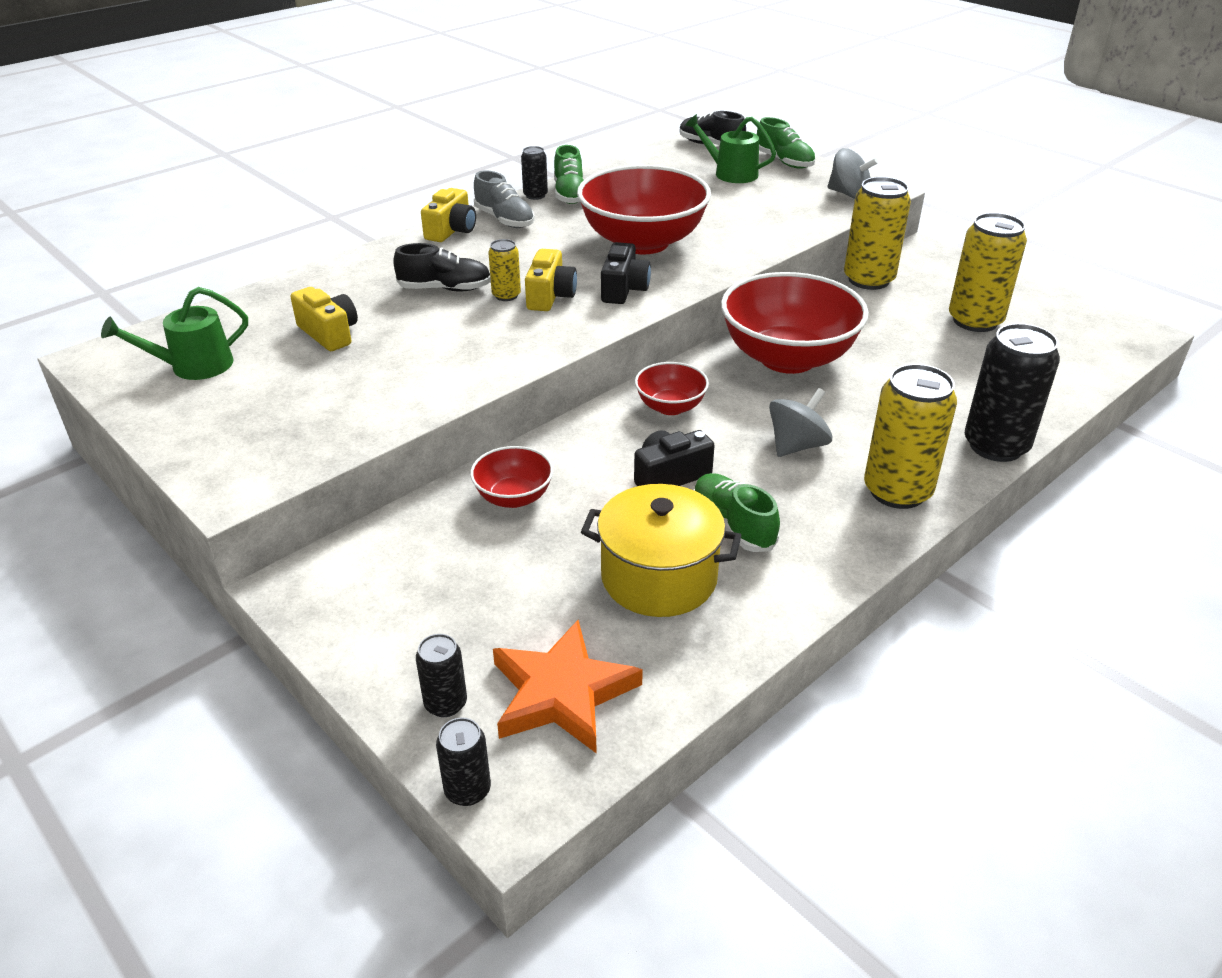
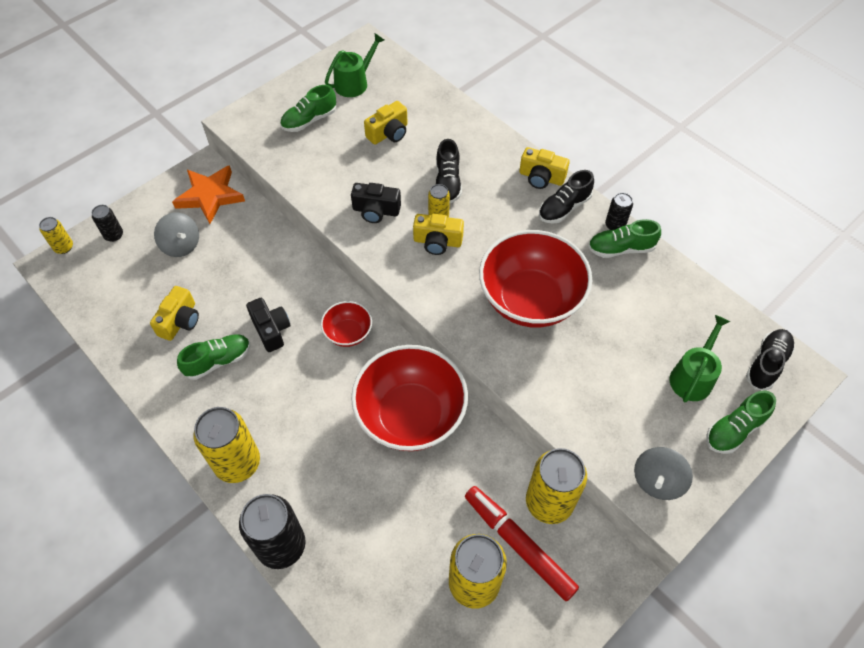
camera: 90 degrees right, 20 degrees up
green watering can [101,287,248,380] -> green watering can turned 75 degrees clockwise [325,33,384,97]
black can [436,718,491,806] -> yellow can [39,217,73,254]
red bowl [470,446,554,508] -> none
grey shoe [474,170,535,228] -> black shoe [539,170,594,224]
orange star [493,620,643,754] -> orange star moved to [172,165,245,224]
yellow pot [581,484,742,617] -> yellow camera [150,286,199,341]
black camera [601,242,651,304] -> black camera moved to [351,183,401,223]
grey spinning top [769,388,832,457] -> grey spinning top moved to [154,213,199,257]
none -> green shoe [280,85,337,132]
none -> red marker [465,486,579,601]

